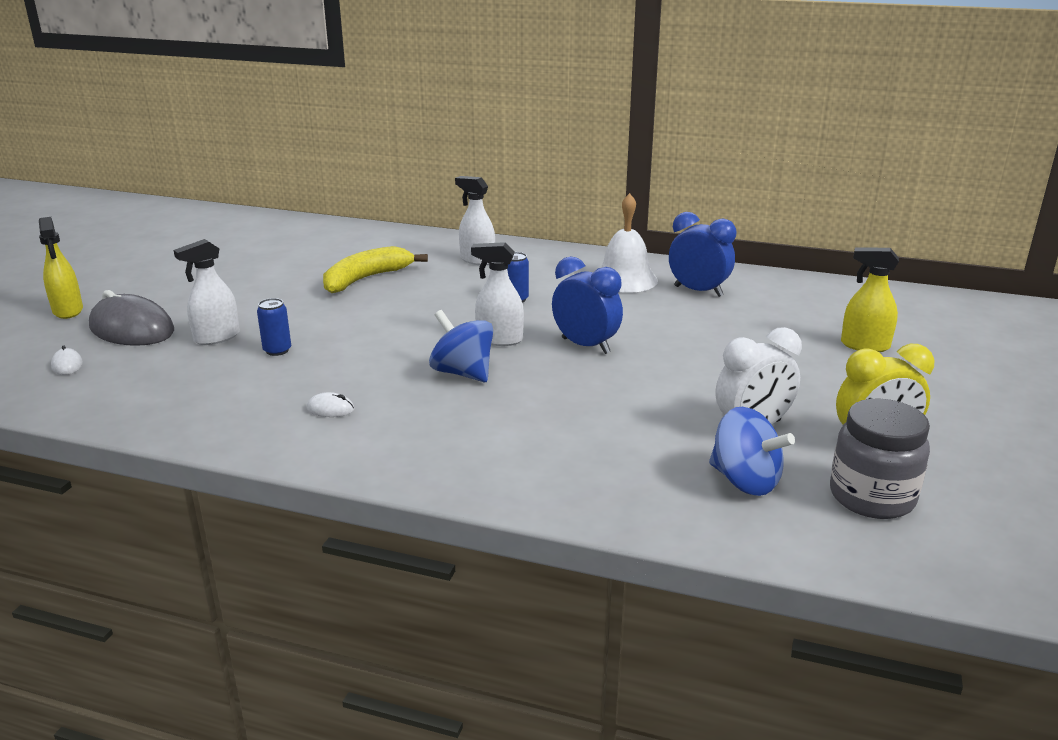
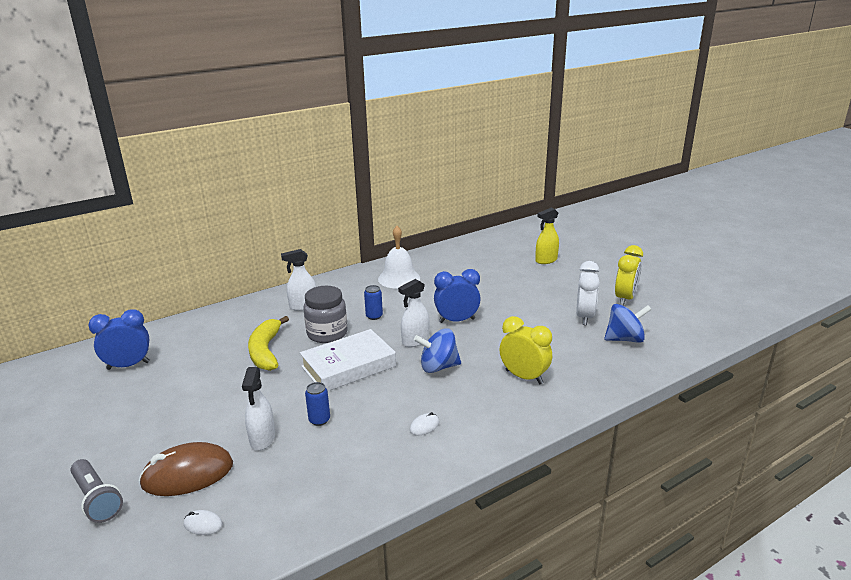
camera: 50 degrees left, 0 degrees up
yellow spray bottle [39,217,83,319] -> grey flashlight [70,459,123,523]
grey mouse [89,290,174,346] -> brown mouse [139,442,233,496]
blue clock [669,212,736,297] -> blue clock moved to [89,309,150,370]
grey jar [830,399,930,519] -> grey jar moved to [304,286,348,343]
none -> white book [300,329,396,391]
none -> yellow clock [500,316,552,384]

